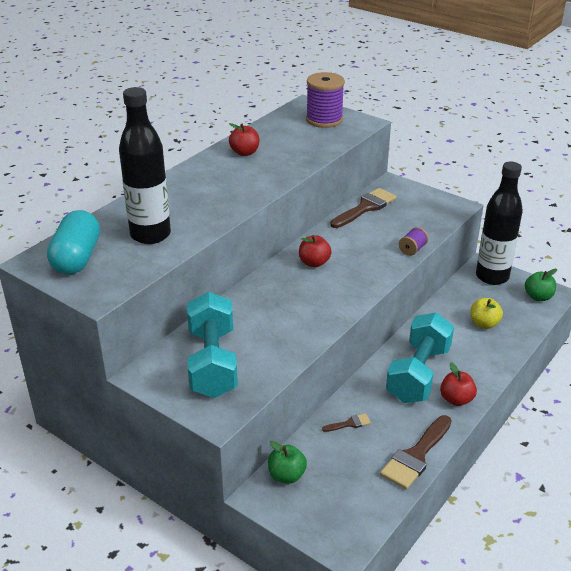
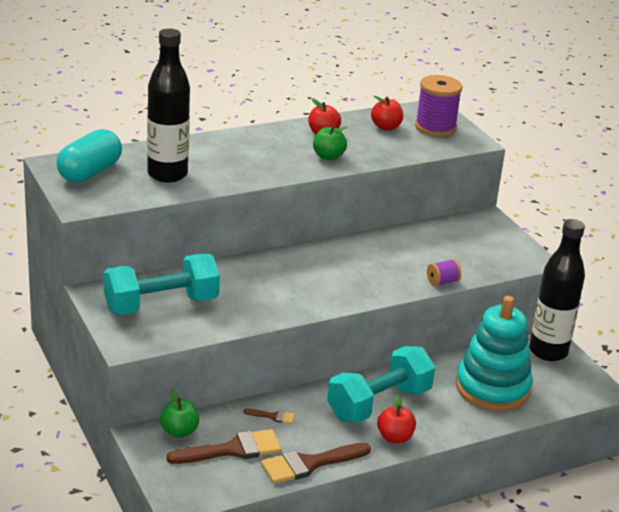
camera: 25 degrees right, 5 degrees down
turquoise dumbbell [187,292,238,398] -> turquoise dumbbell turned 45 degrees clockwise [103,253,220,315]
red apple [299,235,332,267] -> red apple moved to [371,96,403,131]
brown brush [330,188,397,228] -> brown brush moved to [166,429,281,464]
yellow apple [470,298,503,329] -> turquoise stacking toy [456,296,533,411]
green apple [525,269,557,301] -> green apple moved to [313,125,348,160]

